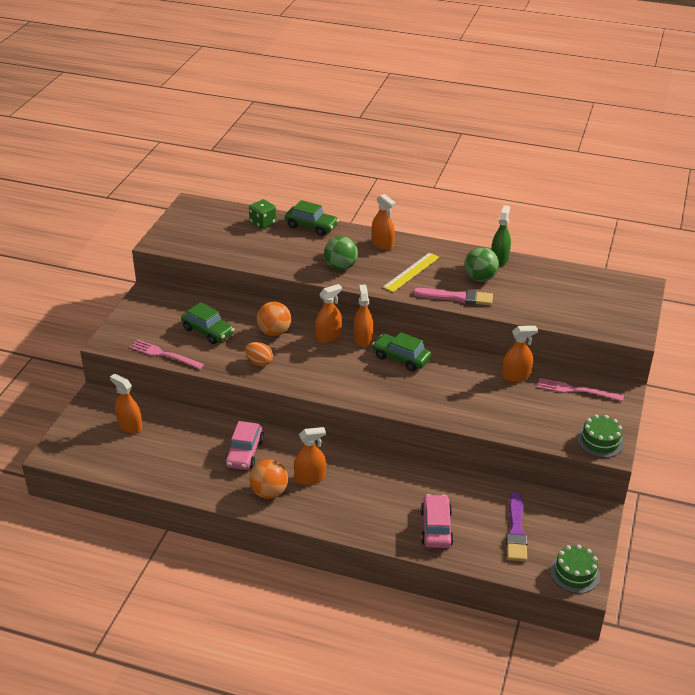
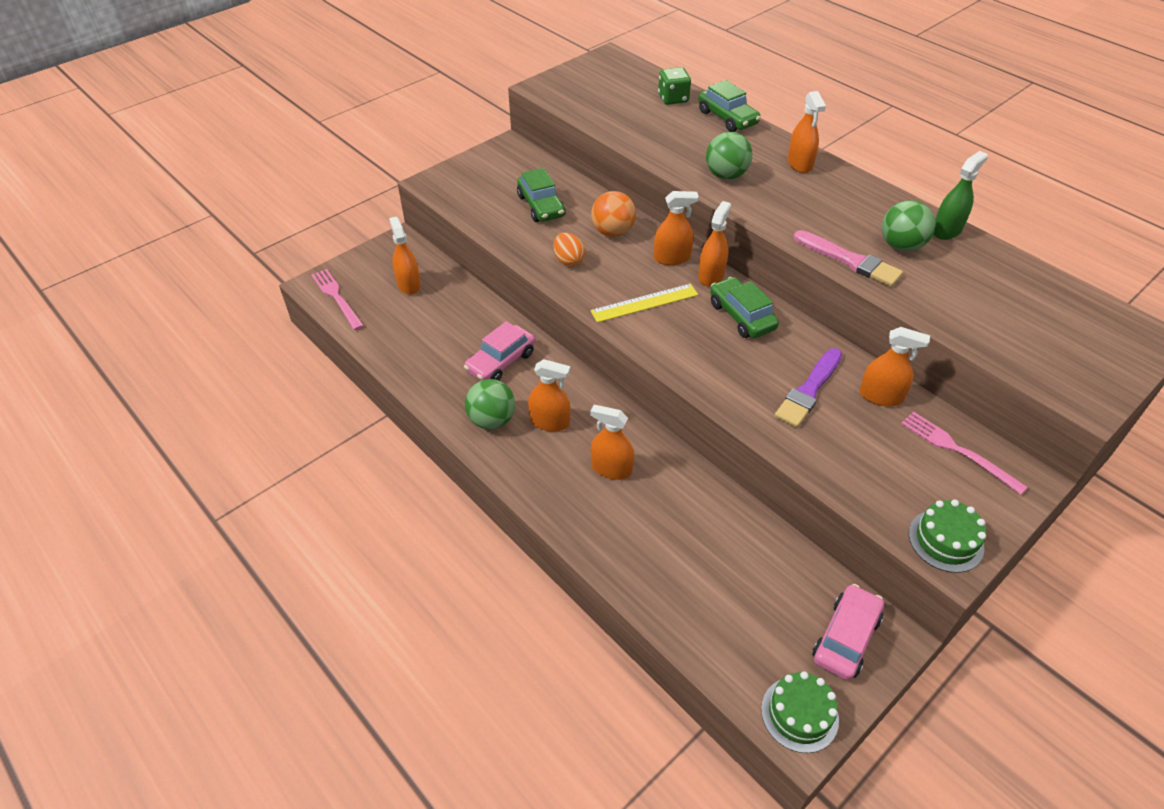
camera: 30 degrees right, 10 degrees up
pink fork [130,340,204,369] -> pink fork moved to [311,269,364,330]
orange ball [249,460,288,499] -> green ball [465,379,515,429]
yellow ruler [383,253,440,292] -> yellow ruler moved to [590,284,698,323]
pink car [421,494,454,548] -> pink car moved to [812,584,884,680]
purple brush [506,492,528,561] -> purple brush moved to [774,348,842,428]
none -> orange spray bottle [590,405,634,480]

